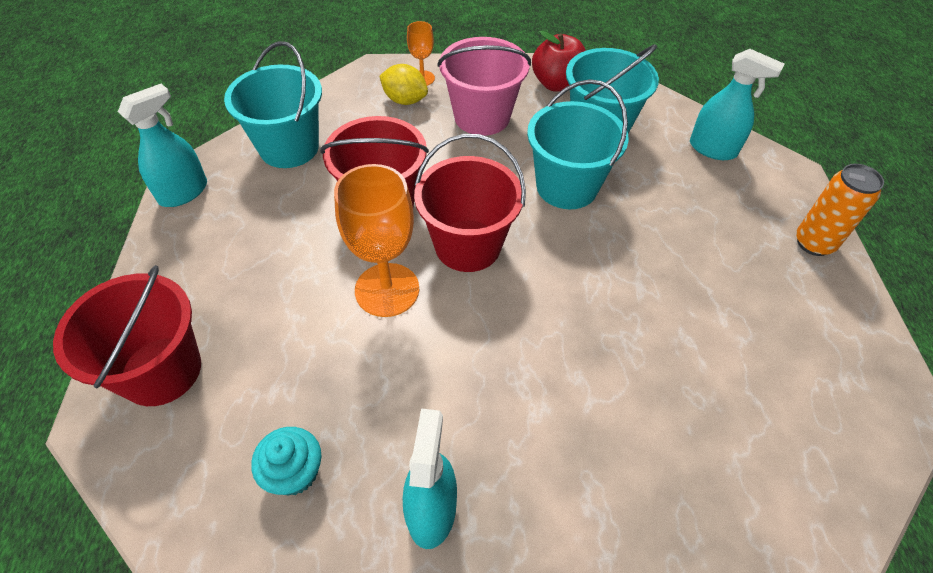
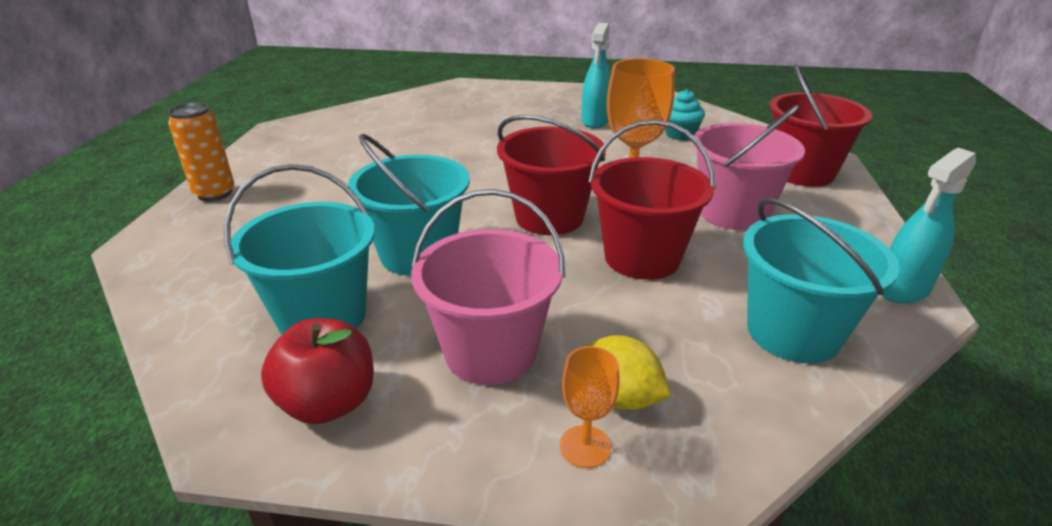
camera: 170 degrees left, 20 degrees down
turquoise spray bottle [690,49,784,160] -> none
none -> pink bucket [693,105,805,230]

